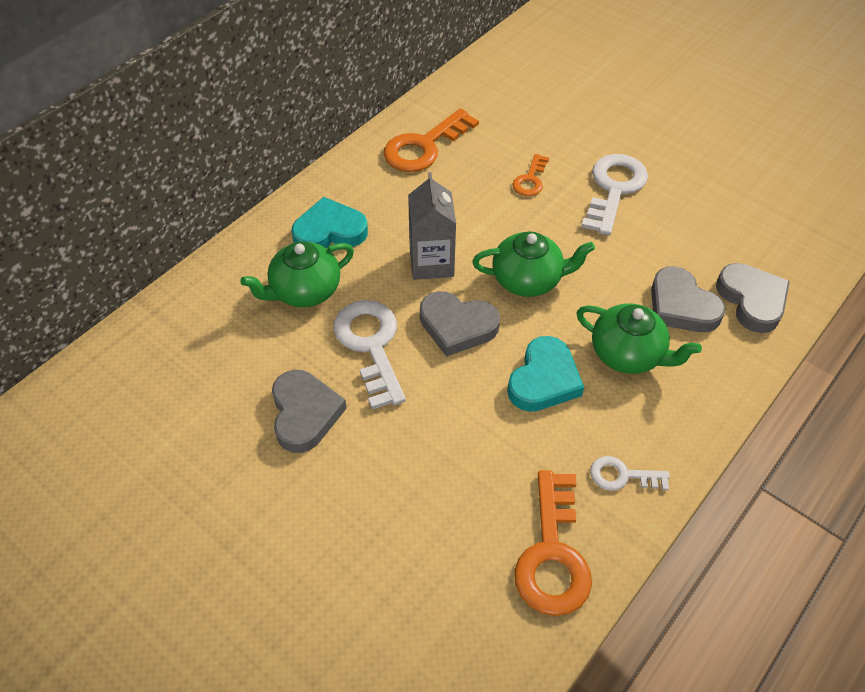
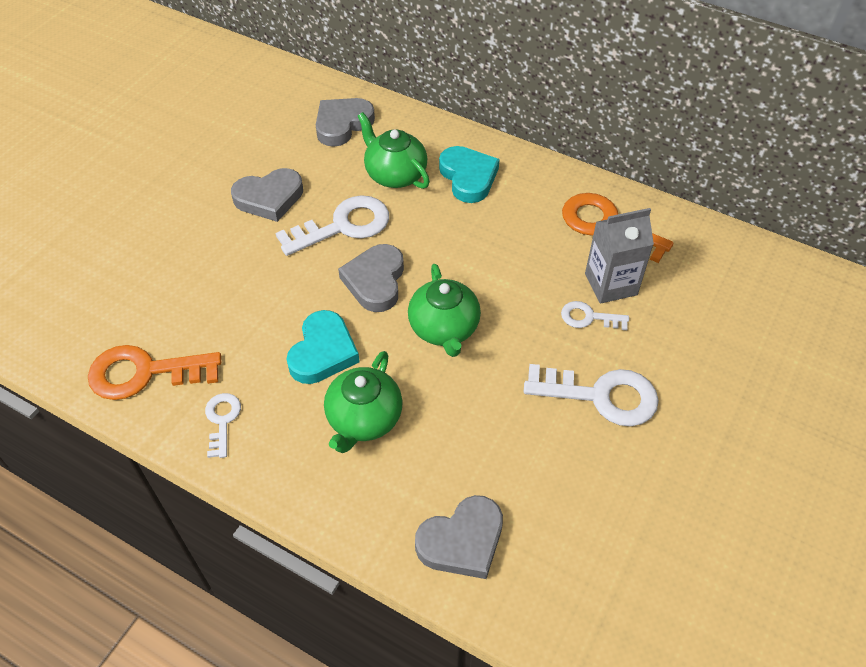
camera: 80 degrees right, 0 degrees up
grey carton [408,172,456,280] -> grey carton moved to [585,208,654,304]
turquoise heart [507,336,584,412] -> turquoise heart turned 90 degrees counterclockwise [286,310,360,384]
orange key [513,154,549,196] -> white key [561,301,629,330]
grey heart [651,266,725,332] -> grey heart moved to [316,98,375,147]

